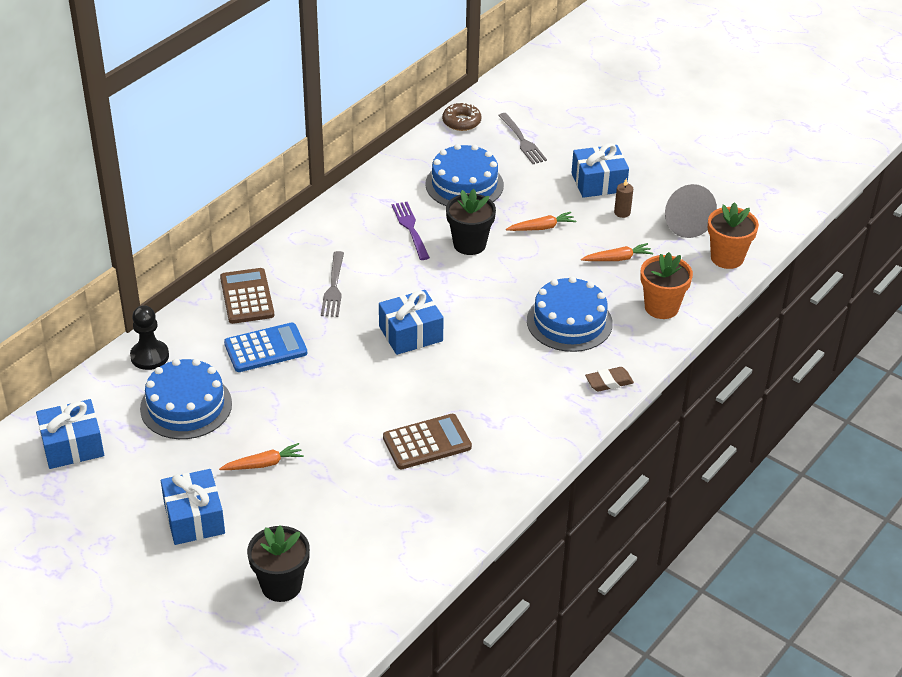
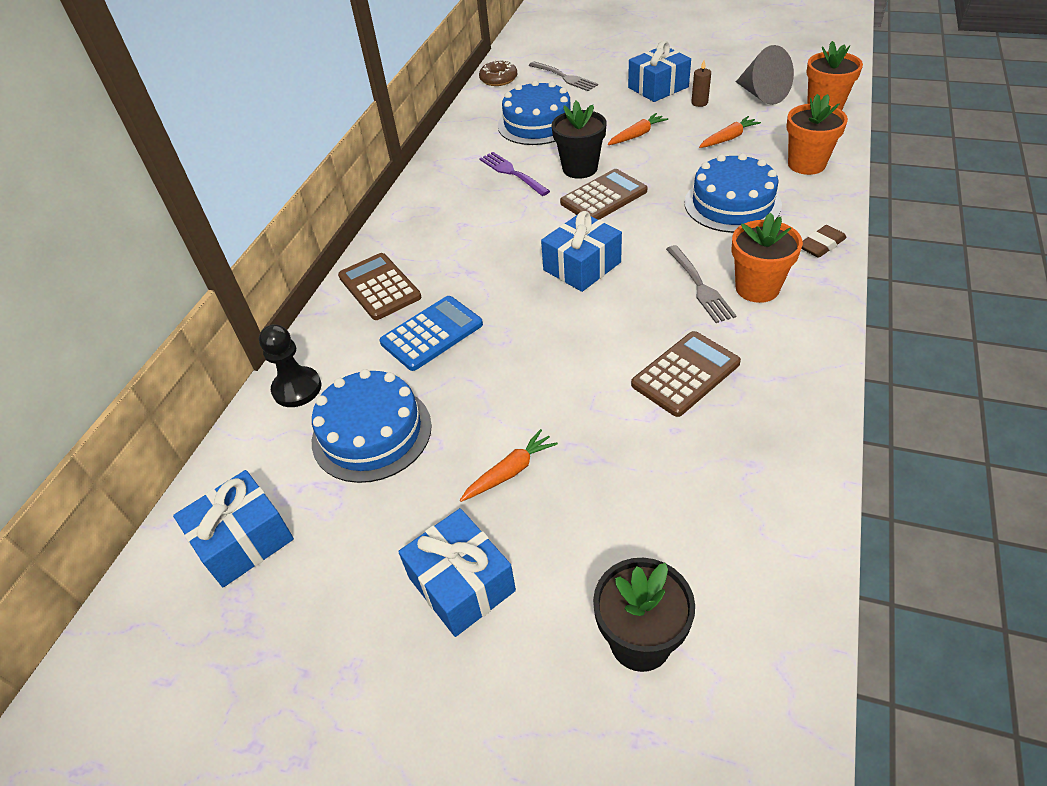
camera: 15 degrees left, 5 degrees up
grey fork [321,251,344,317] -> grey fork moved to [666,245,736,323]
none -> brown calculator [560,169,647,220]
none -> orange flower pot [731,212,803,303]

